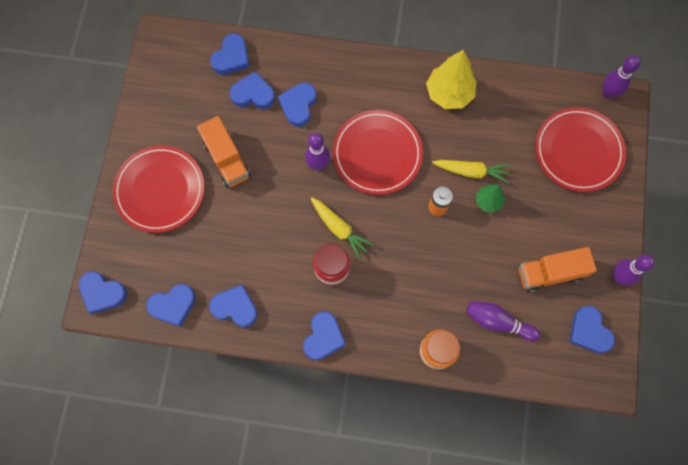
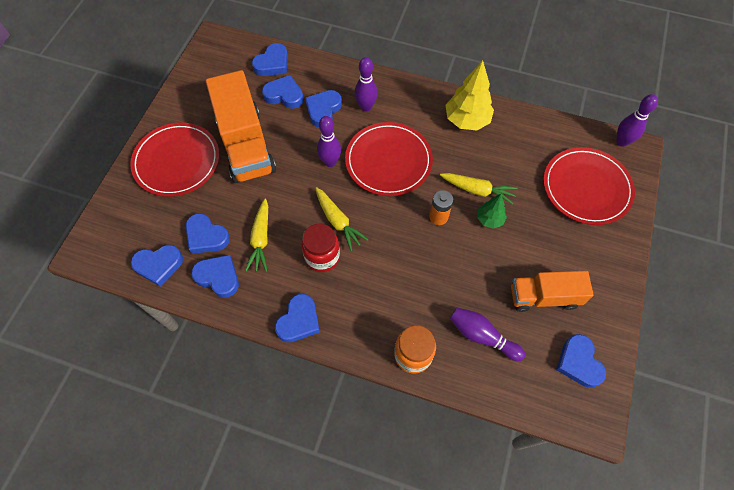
camera: 10 degrees right, 10 degrees down
blue heart [79,271,127,314] -> blue heart moved to [185,213,230,254]
orange truck [197,116,251,188] -> orange truck [206,70,276,183], size x1.62
purple bowling pin [613,255,655,286] -> purple bowling pin moved to [354,57,378,112]
none -> yellow carrot [245,198,268,272]

